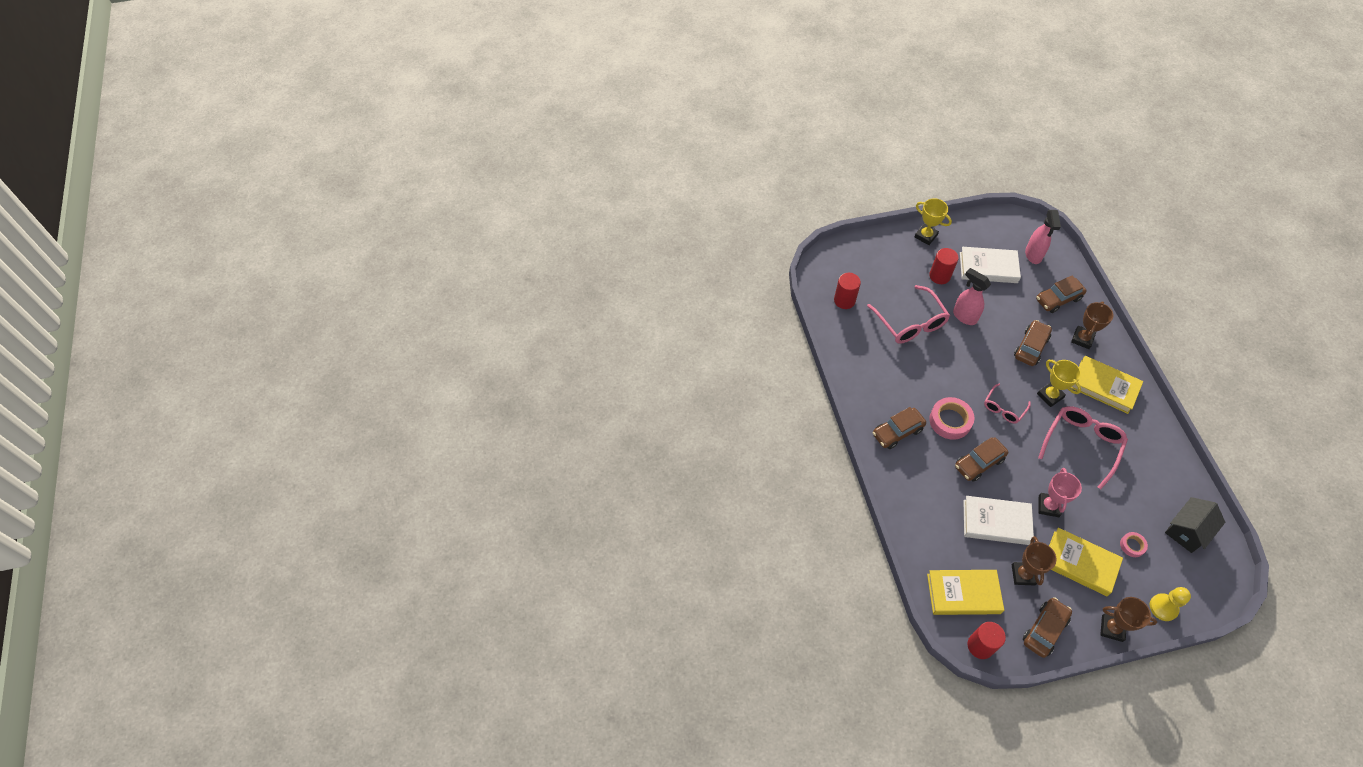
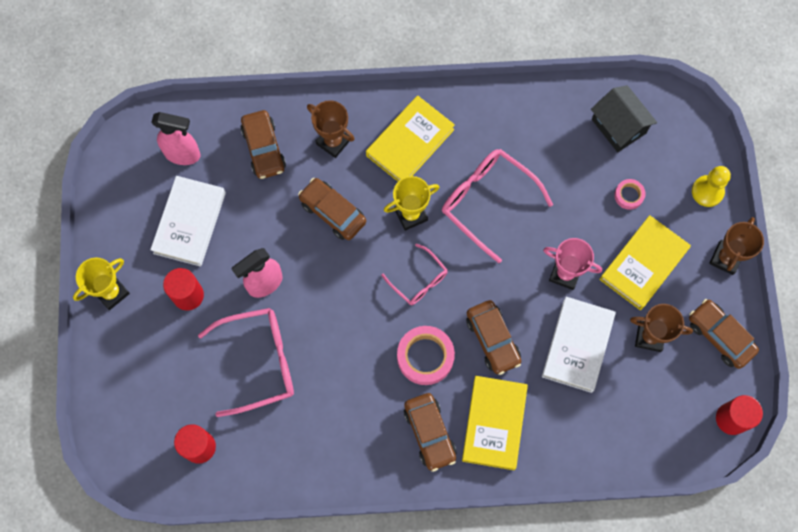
camera: 80 degrees left, 15 degrees up
yellow book [927,570,1004,615] -> yellow book moved to [462,376,528,470]

